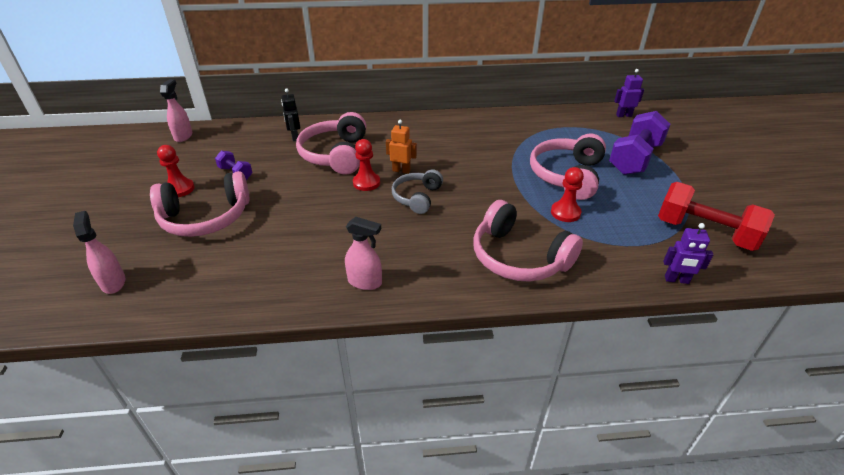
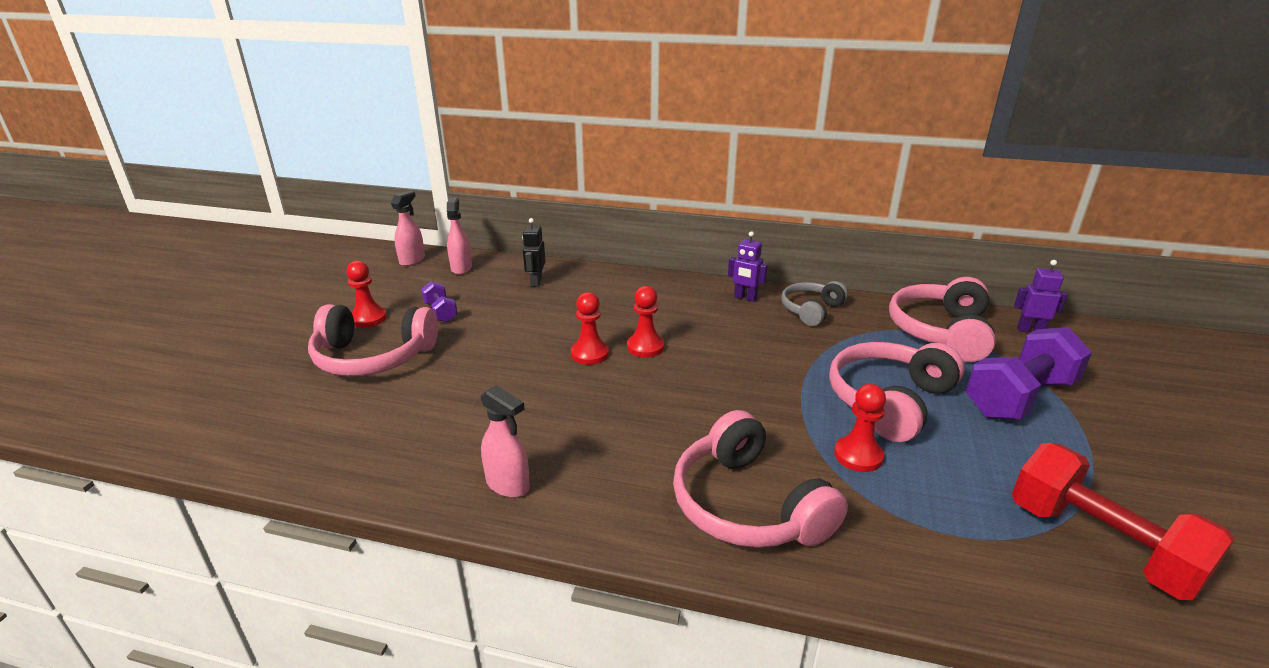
camera: 20 degrees right, 10 degrees down
pink spray bottle [73,211,125,294] -> pink spray bottle moved to [447,197,472,275]
pink headphones [296,112,366,175] -> pink headphones moved to [889,277,996,362]
orange robot [386,120,417,174] -> red pawn [627,286,664,358]
grey headphones [392,169,443,214] -> grey headphones moved to [781,281,848,326]
purple robot [663,223,713,284] -> purple robot moved to [728,231,768,302]

